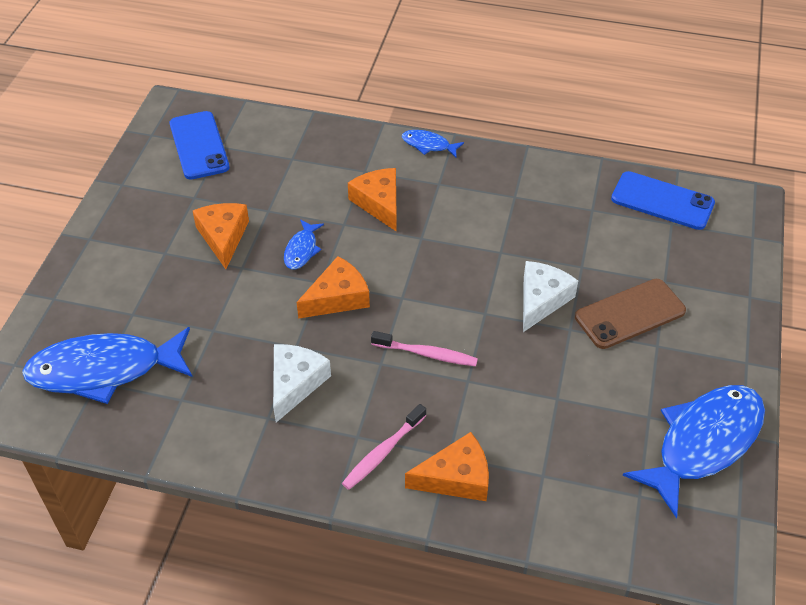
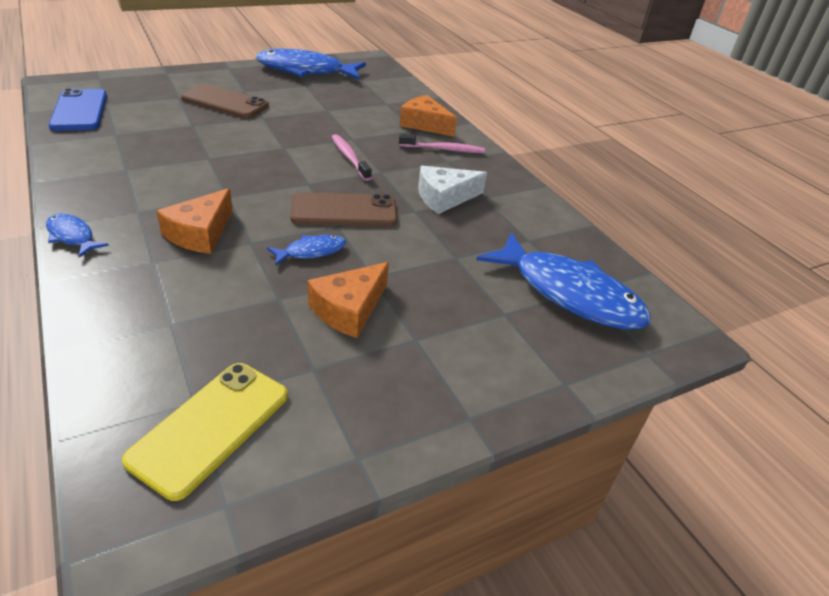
camera: 135 degrees left, 10 degrees down
blue phone [170,111,230,180] -> yellow phone [122,363,288,501]
orange cheese [297,256,370,319] -> brown phone [290,192,397,227]
blue fish [402,130,464,157] -> blue fish turned 150 degrees clockwise [46,213,109,258]
white cheese [523,261,578,332] -> none

